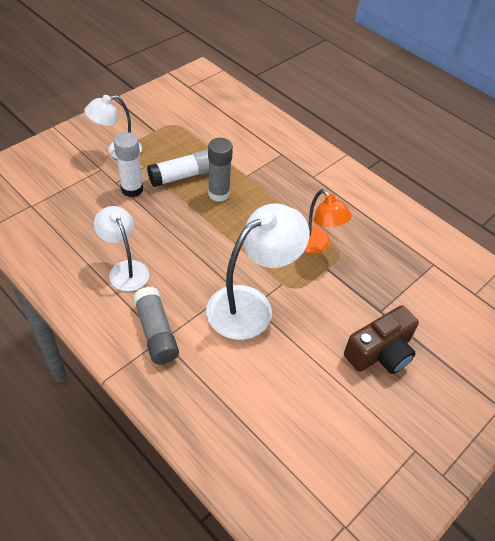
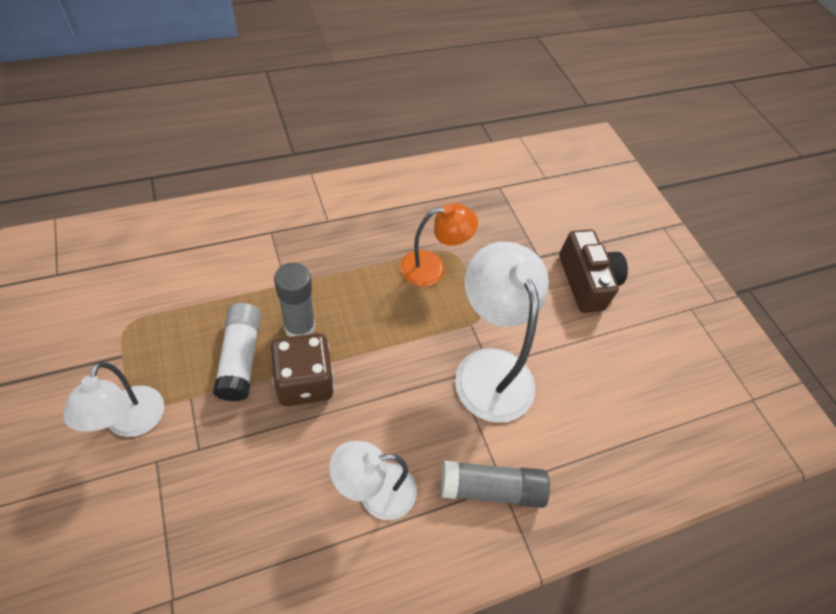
camera: 70 degrees left, 5 degrees up
white glue stick [114,132,143,197] -> none
none -> brown dice [271,333,334,406]

